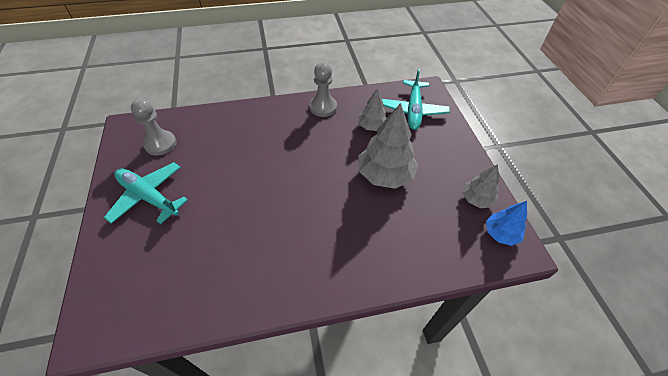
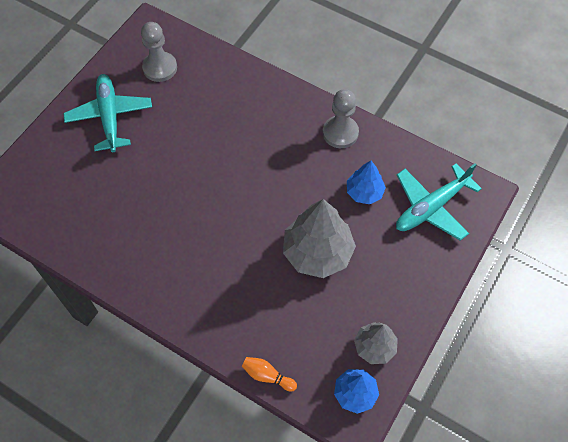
camera: 45 degrees right, 10 degrees up
grey tree [358,89,387,131] -> blue tree [347,161,386,204]
none -> orange bowling pin [242,357,297,391]

